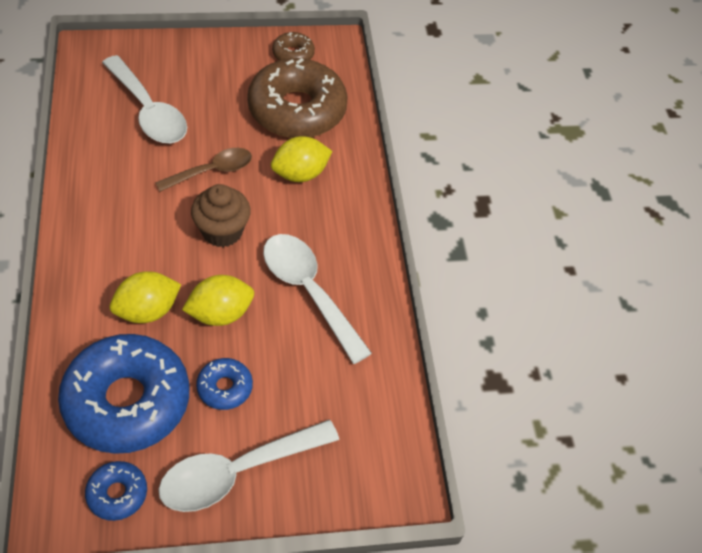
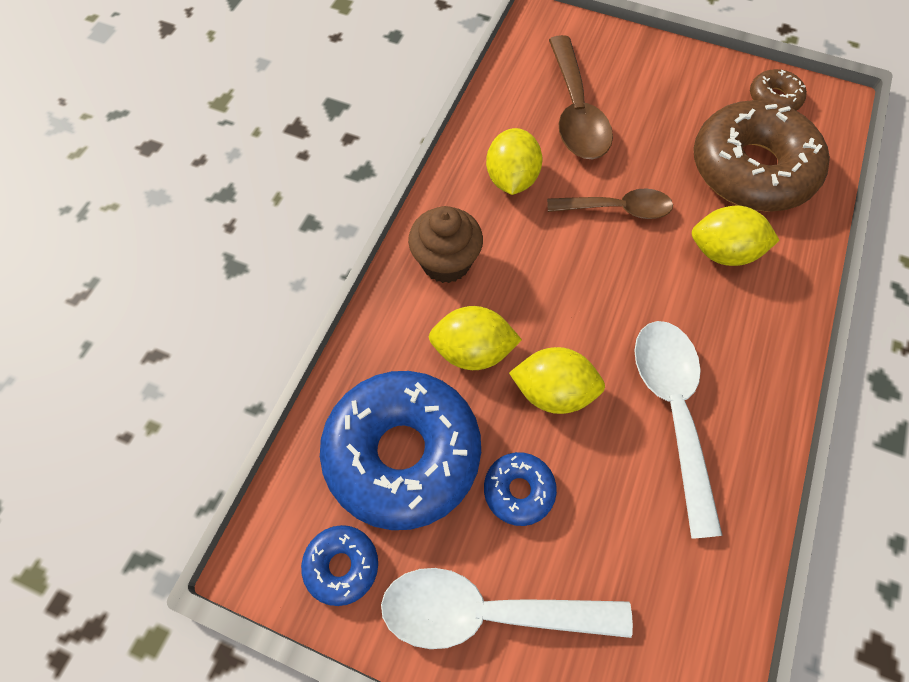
camera: 35 degrees right, 10 degrees up
white spoon [102,55,187,143] -> brown spoon [549,35,613,159]
brown cupcake [191,184,251,247] -> brown cupcake moved to [408,206,483,283]
none -> yellow lemon [486,128,543,195]

